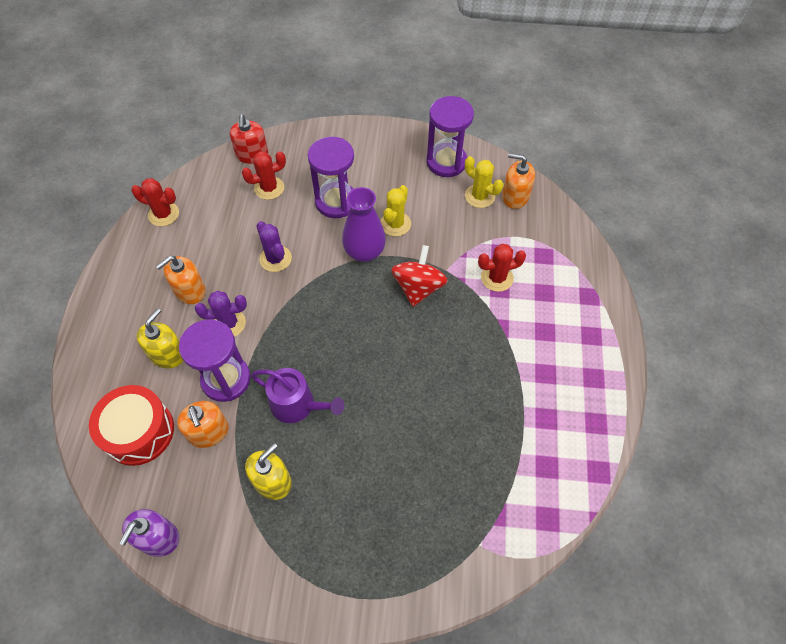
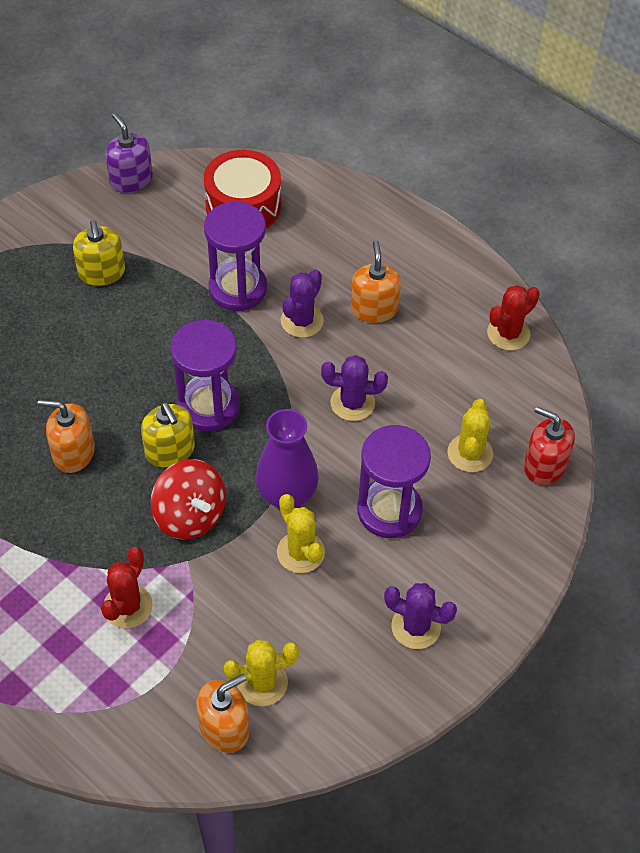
camera: 125 degrees right, 5 degrees down
yellow soap dispenser [137,308,183,368] -> yellow soap dispenser moved to [141,402,195,468]
orange soap dispenser [177,401,229,448] -> orange soap dispenser moved to [38,400,95,473]
red cactus [242,151,286,200] -> yellow cactus [448,399,493,472]
purple watering can [251,368,344,423] -> none
purple hourglass [426,96,474,177] -> purple hourglass moved to [171,320,240,431]
none -> purple cactus [384,583,457,649]

